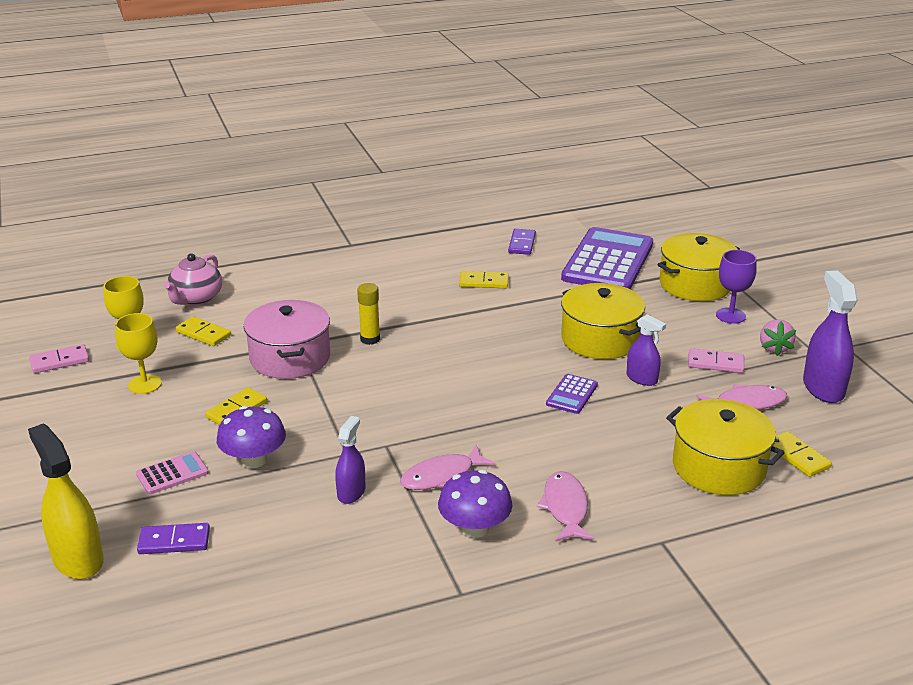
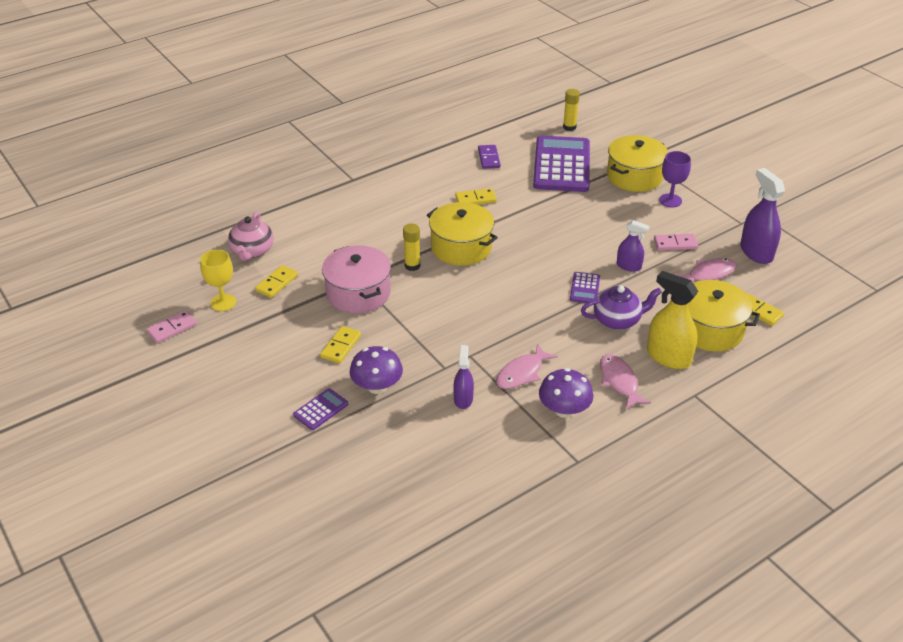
camera: 15 degrees left, 10 degrees up
yellow spray bottle [28,424,104,579] -> yellow spray bottle moved to [647,271,698,369]
yellow goblet [115,313,162,394] -> none
pink calculator [136,451,209,494] -> purple calculator [293,388,348,430]
purple domino [137,523,210,554] -> none
yellow domino [176,316,231,346] -> yellow domino turned 75 degrees counterclockwise [255,265,298,298]
yellow pot [561,283,645,359] -> yellow pot moved to [427,202,498,266]
pink strawberry [760,319,796,356] -> none
none -> yellow glue stick [563,89,580,131]
none -> purple teapot [581,285,662,330]

